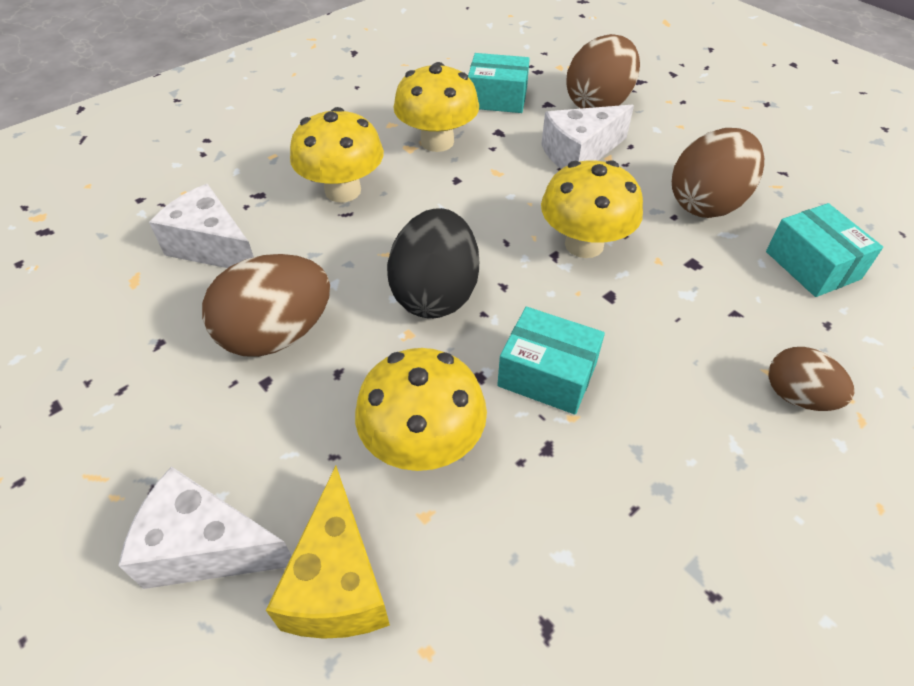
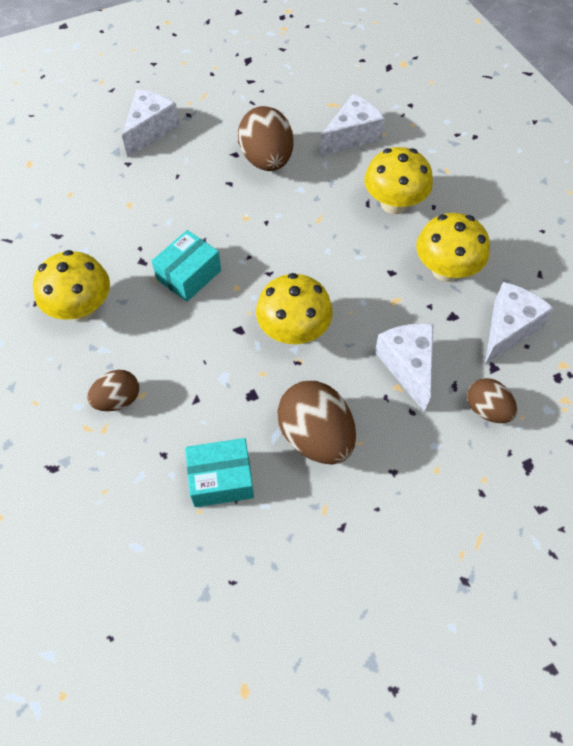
camera: 105 degrees right, 10 degrees up
yellow cheese [266,466,390,639] -> none
yellow mushroom [355,348,487,471] -> yellow mushroom moved to [33,250,110,321]
black egg [387,208,479,318] -> none
turquoise box [468,53,530,113] -> white cheese [485,282,554,364]
brown egg [566,34,640,109] -> brown egg [467,378,517,423], size x0.59

